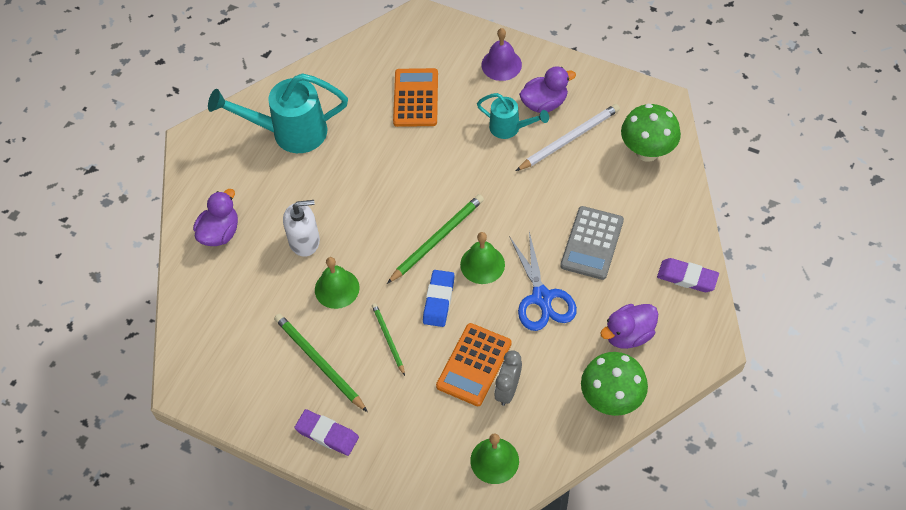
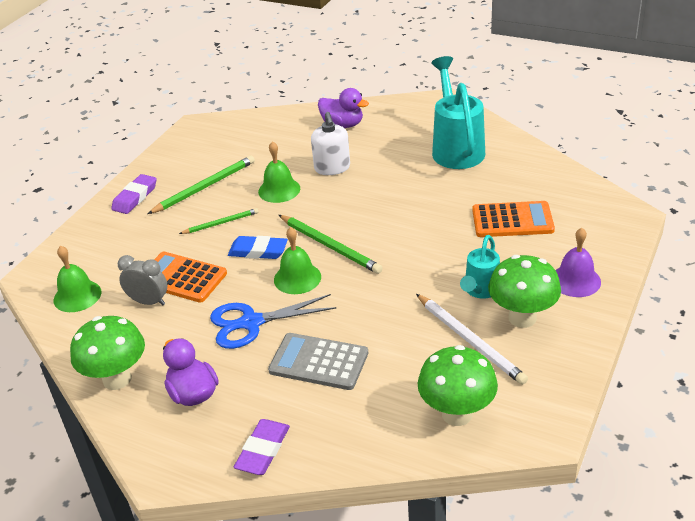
camera: 90 degrees right, 20 degrees down
purple duck [519,66,576,113] -> green mushroom [488,255,561,328]

